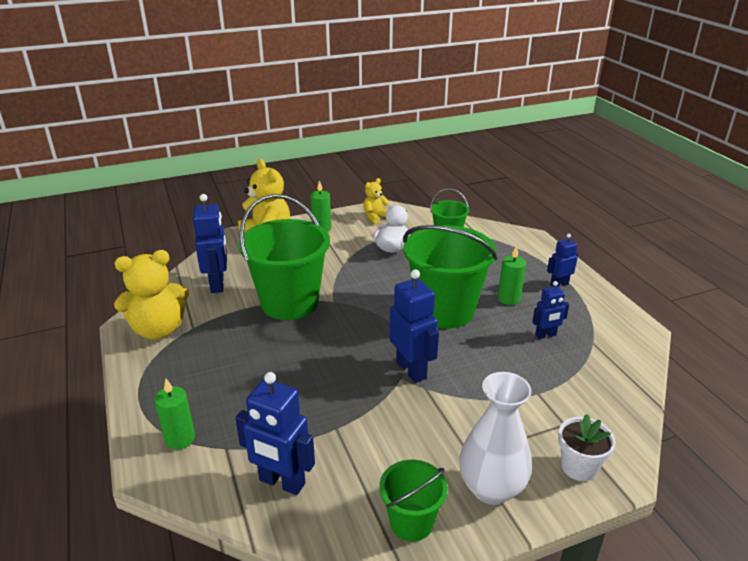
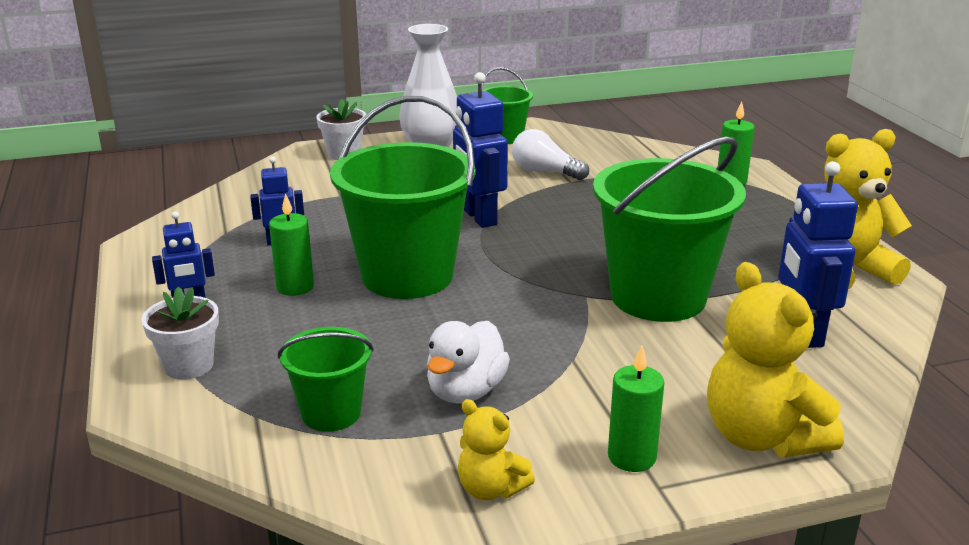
camera: 175 degrees left, 5 degrees down
blue robot [235,372,315,495] -> none
yellow teddy bear [363,178,389,224] -> yellow teddy bear turned 75 degrees clockwise [458,399,535,500]
none -> white flower pot [141,287,219,380]
none -> white light bulb [512,129,589,180]

